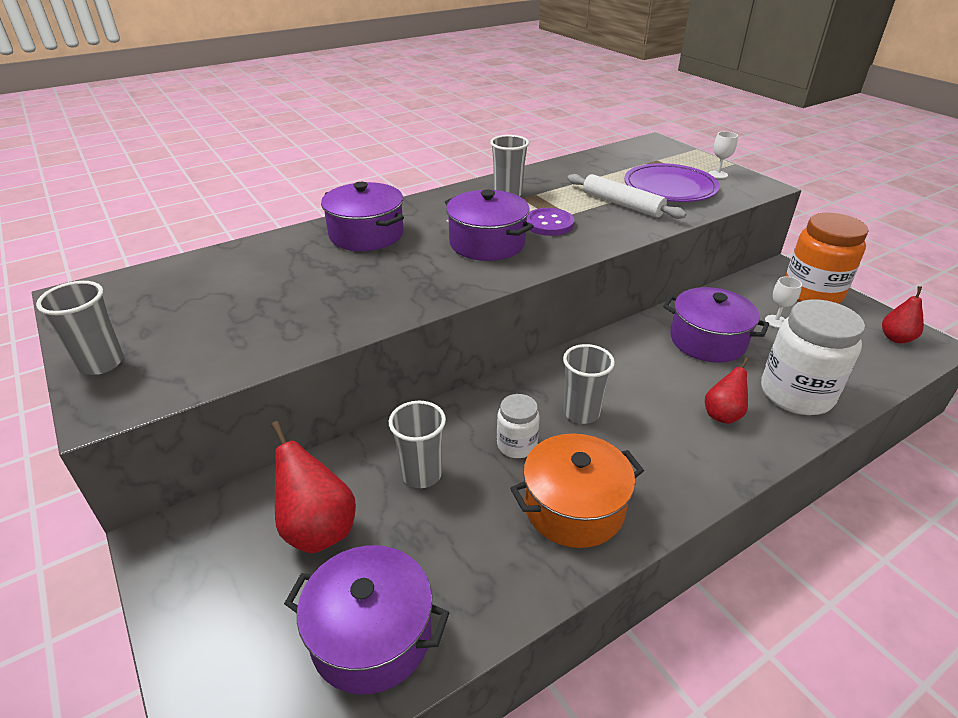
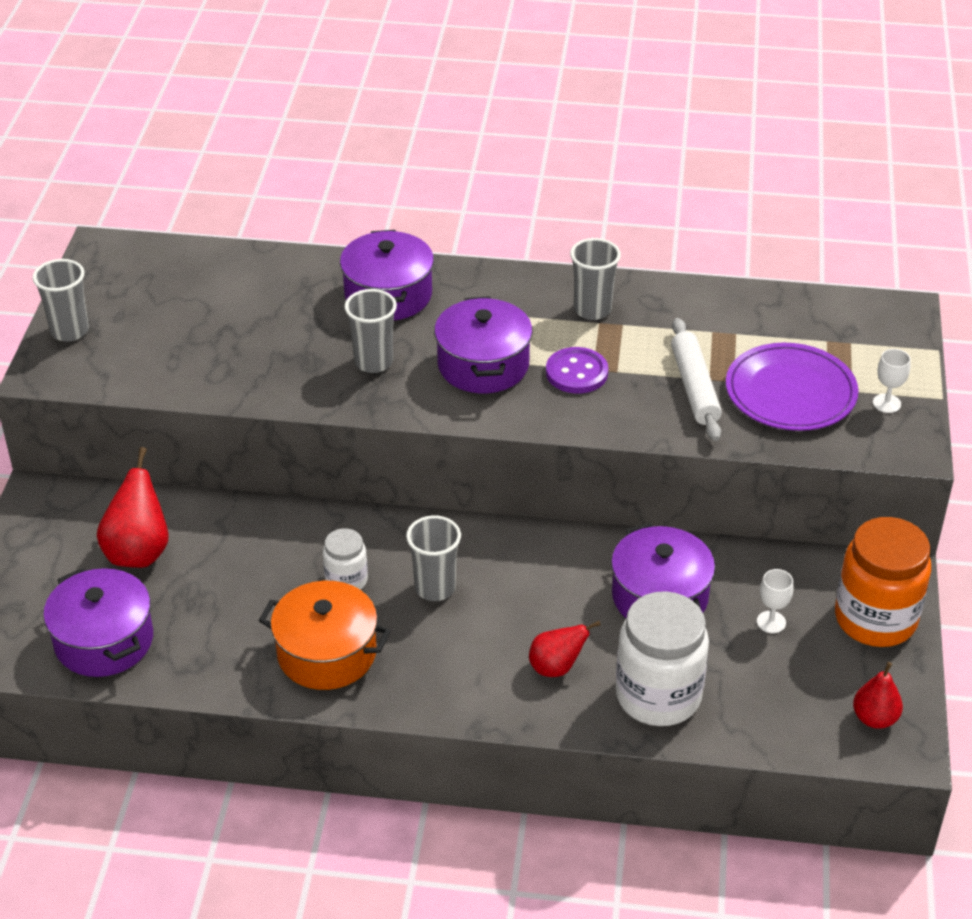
camera: 40 degrees right, 5 degrees up
grey cup [389,401,446,488] -> grey cup moved to [344,289,397,373]

